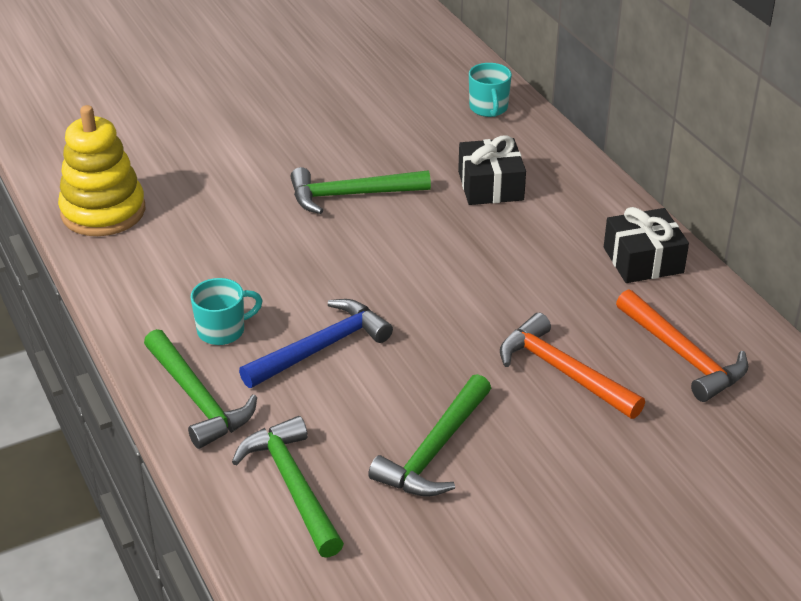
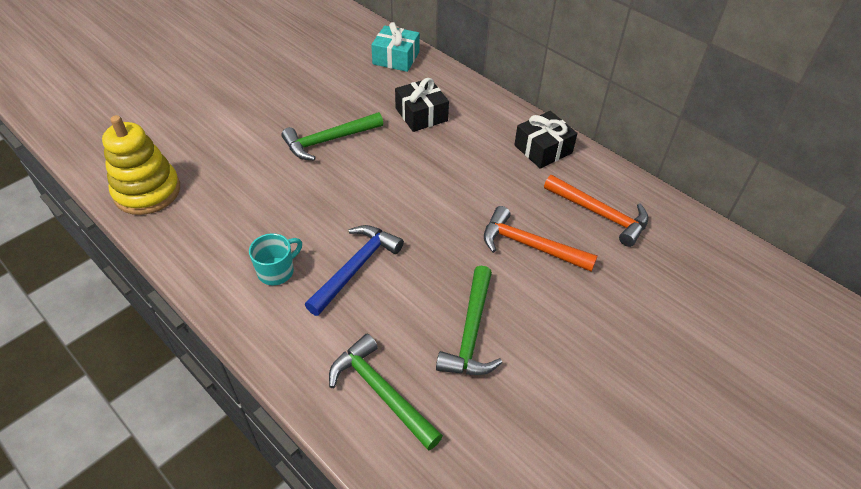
camera: 20 degrees left, 10 degrees up
green hammer [144,329,257,449] -> none
turquoise mug [469,63,512,117] -> turquoise gift [371,22,420,72]

